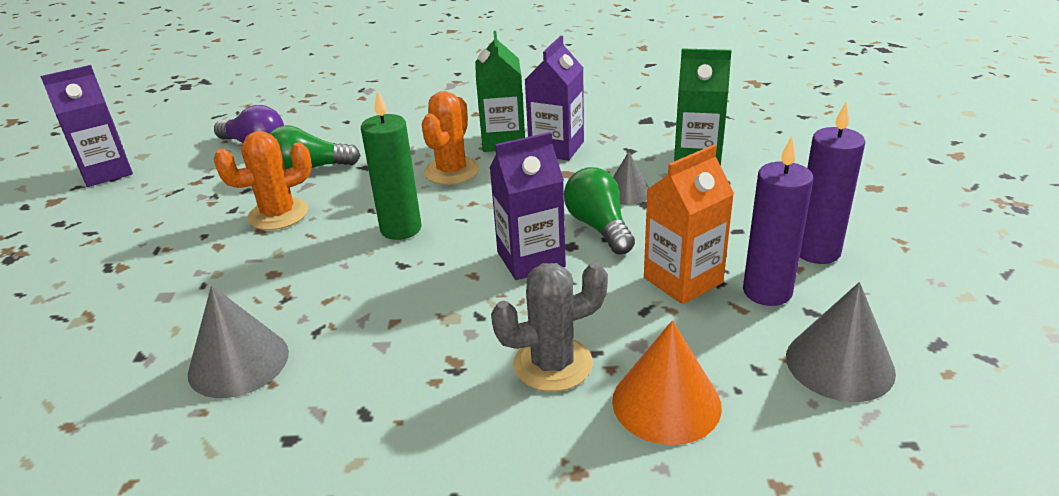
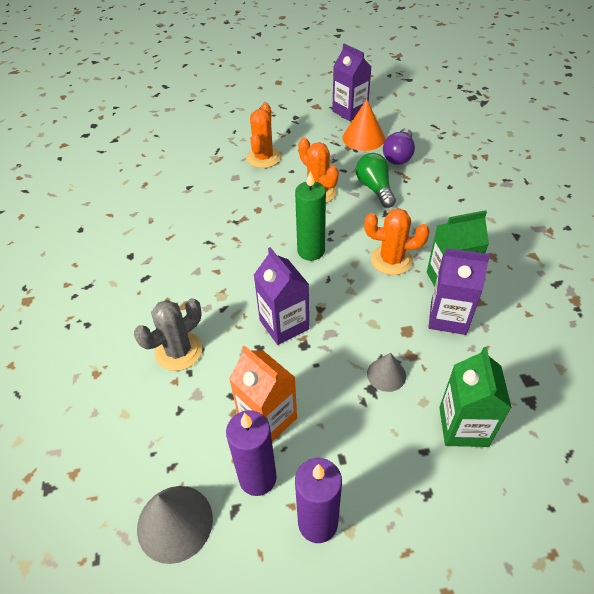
camera: 80 degrees right, 15 degrees up
grey cone [187,285,289,398] -> none
grey cactus [491,262,608,392] -> grey cactus turned 75 degrees clockwise [134,298,202,371]
green light bulb [564,167,635,255] -> none
orange cone [612,321,722,445] -> orange cone moved to [342,99,385,151]
none -> orange cactus [246,103,281,168]

